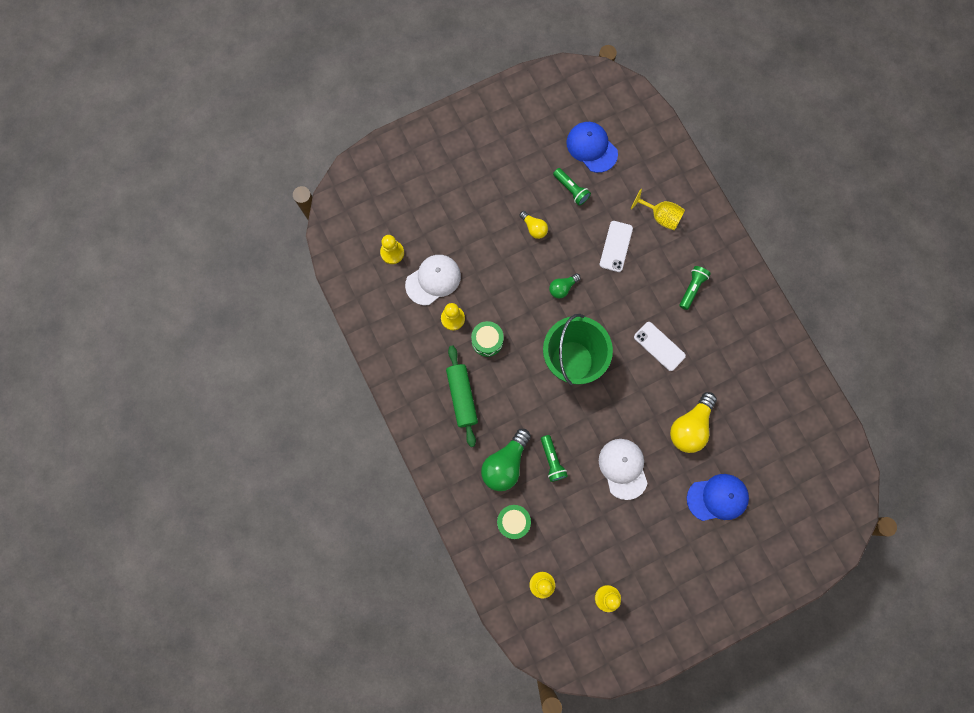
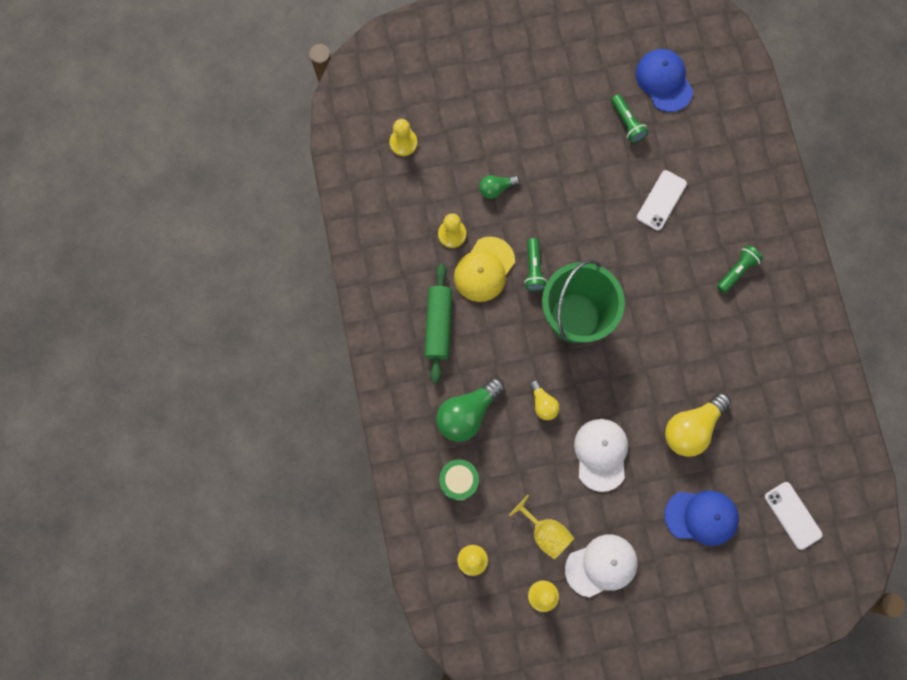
camera: 15 degrees right, 0 degrees up
white cap [405,255,461,305] -> white cap moved to [565,534,638,597]
green drum [471,321,504,357] -> yellow cap [454,237,515,302]
yellow light bulb [520,211,548,239] -> yellow light bulb moved to [529,380,560,420]
green flashlight [541,435,568,482] -> green flashlight moved to [524,238,547,291]
green light bulb [549,273,581,299] -> green light bulb moved to [479,175,520,199]
yellow goblet [631,189,685,231] -> yellow goblet moved to [509,495,574,560]
white phone [634,322,686,371] -> white phone moved to [765,482,823,550]

